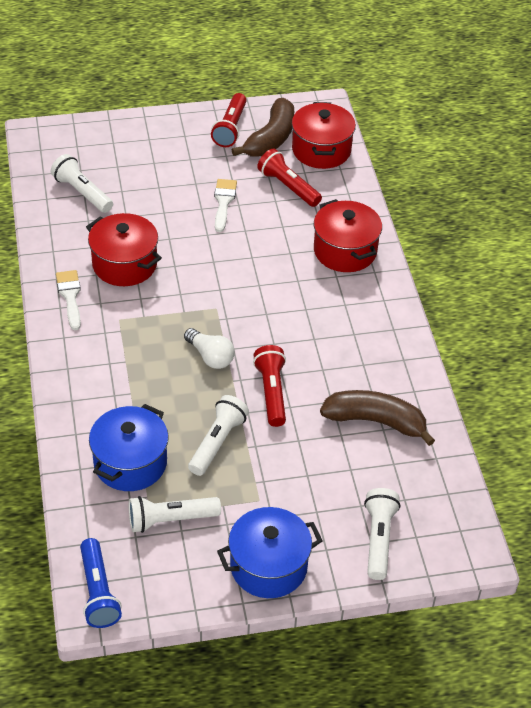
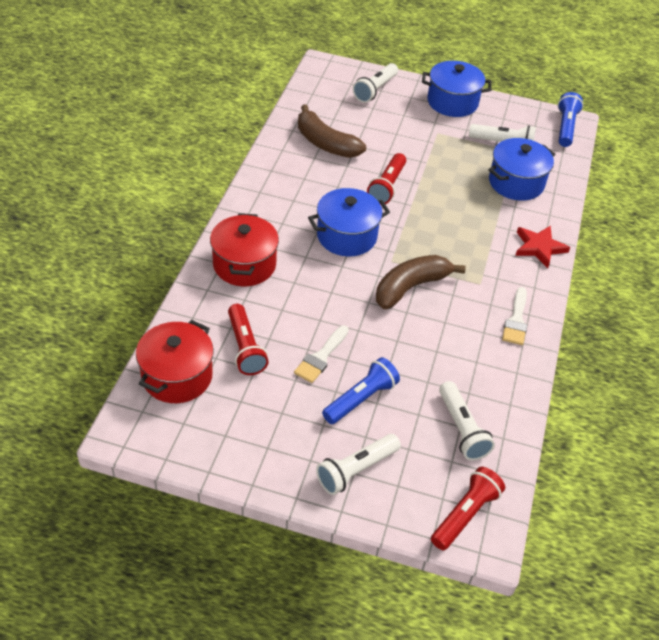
camera: 155 degrees left, 0 degrees up
red pot [86,213,162,286] -> none
white light bulb [184,328,235,369] -> none
white flashlight [188,395,249,476] -> white flashlight moved to [316,434,401,495]
red flashlight [211,93,247,147] -> red flashlight moved to [431,467,505,550]
brown banana [232,98,294,157] -> brown banana moved to [376,255,466,309]
none -> blue pot [308,188,390,256]
none -> blue flashlight [322,357,400,424]
none -> red star [515,225,570,268]

